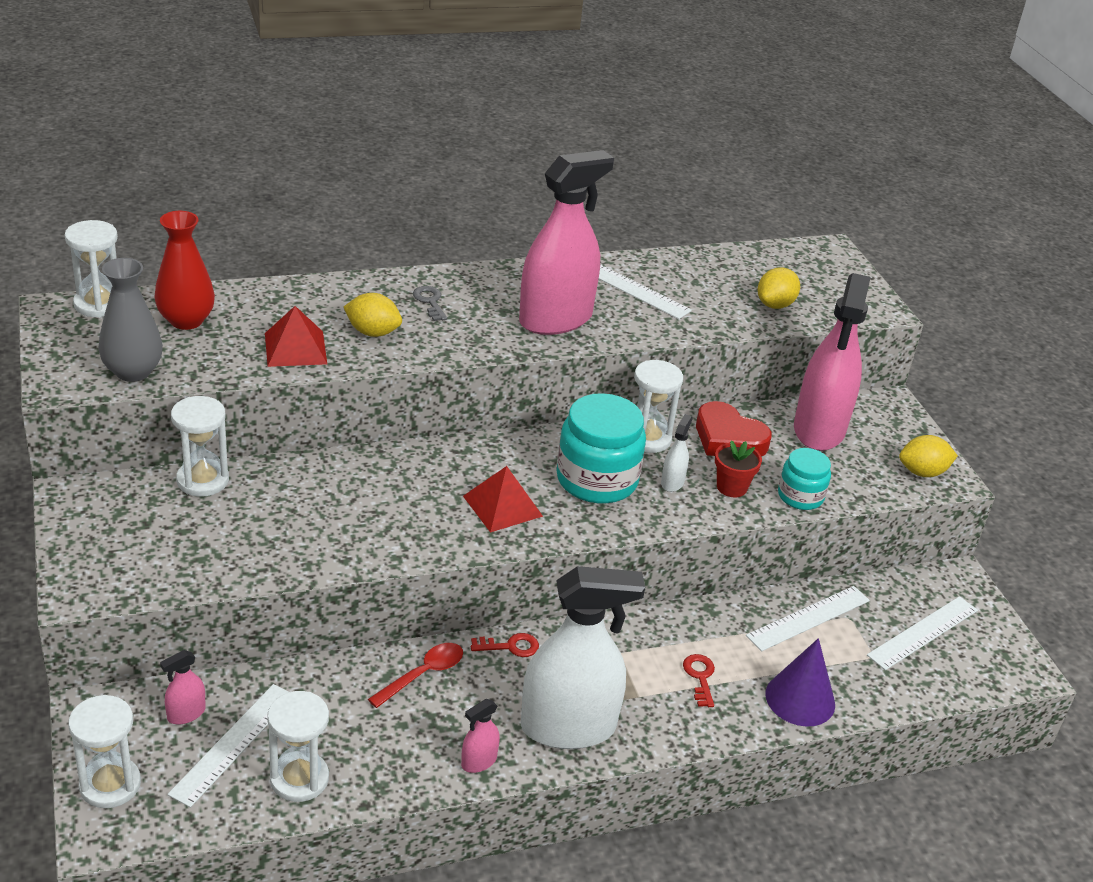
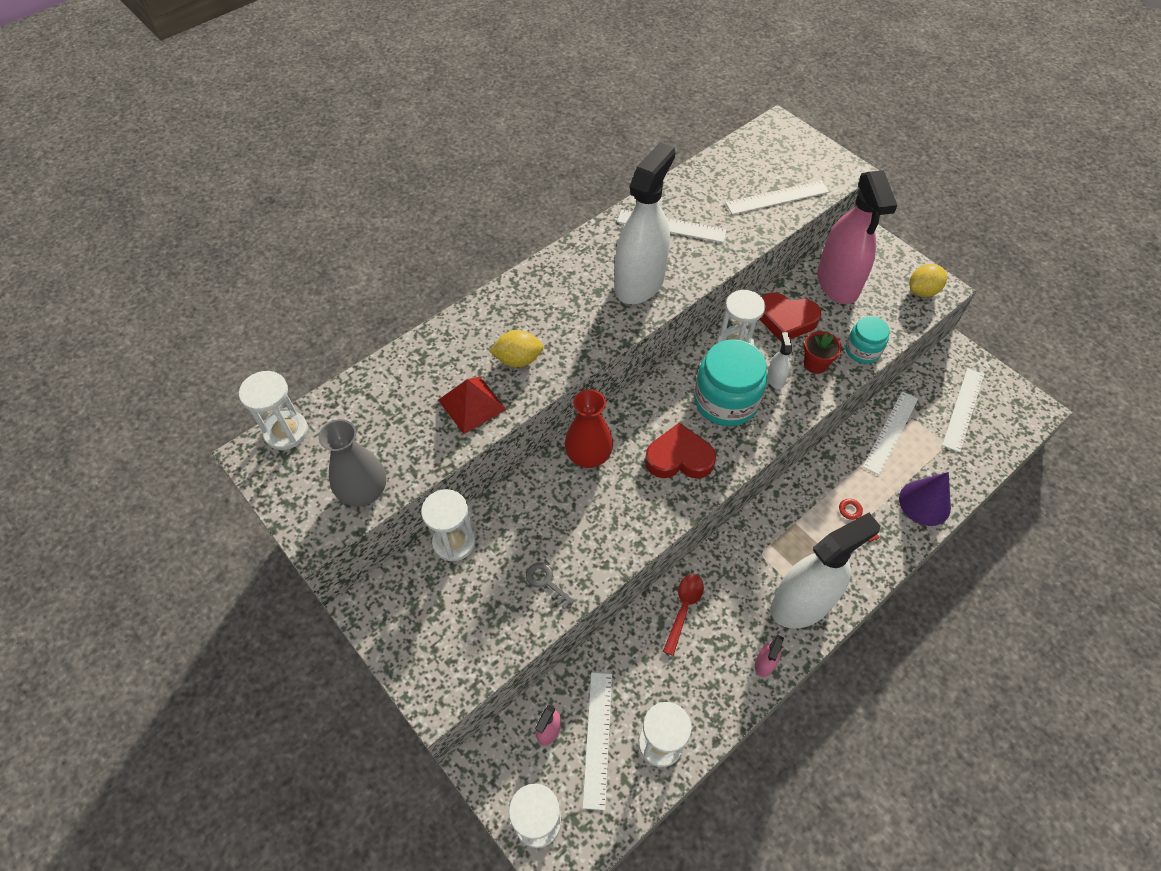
camera: 20 degrees left, 20 degrees up
red vase [155,211,215,330] -> red vase moved to [565,389,613,468]
grey key [413,286,447,321] -> grey key moved to [526,562,575,609]
red pyramid [463,466,543,532] -> red heart [645,423,716,479]
red key [471,633,539,657] -> none
pink spray bottle [519,150,614,335] -> white spray bottle [615,142,675,304]
yellow lemon [757,268,800,309] -> white ruler [725,181,829,215]

